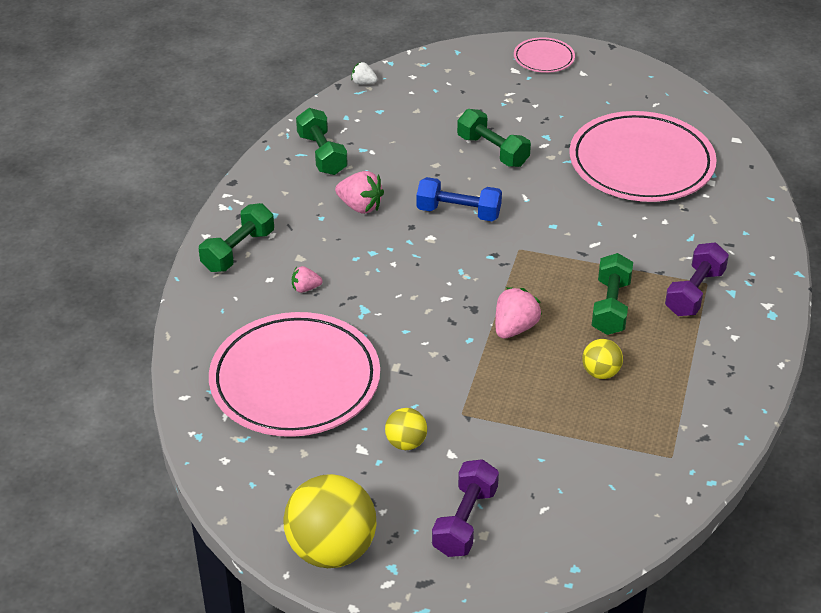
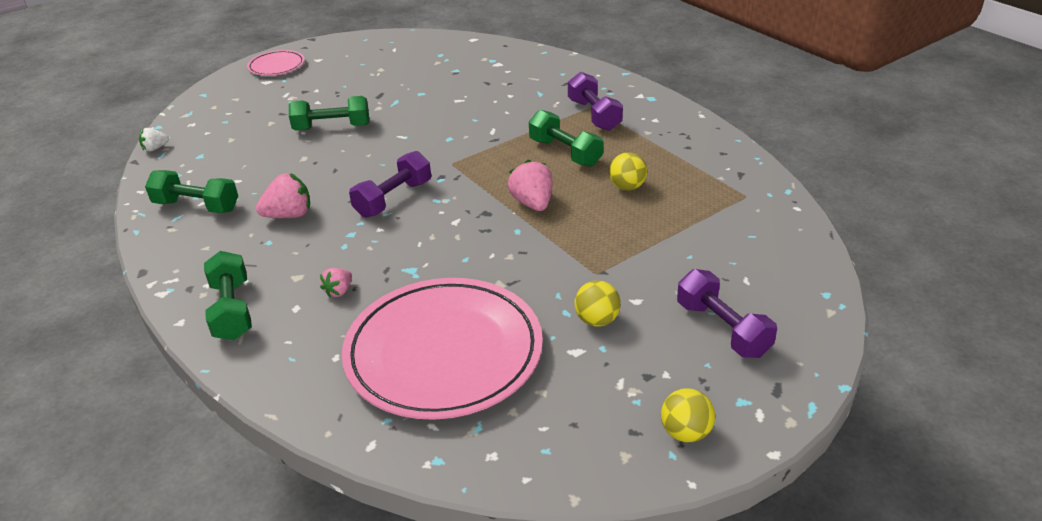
camera: 50 degrees left, 5 degrees down
yellow ball [283,474,377,568] -> yellow ball [661,388,715,442], size x0.49
blue dumbbell [416,177,502,221] -> none
pink plate [569,111,717,202] -> none
none -> purple dumbbell [349,151,431,218]

